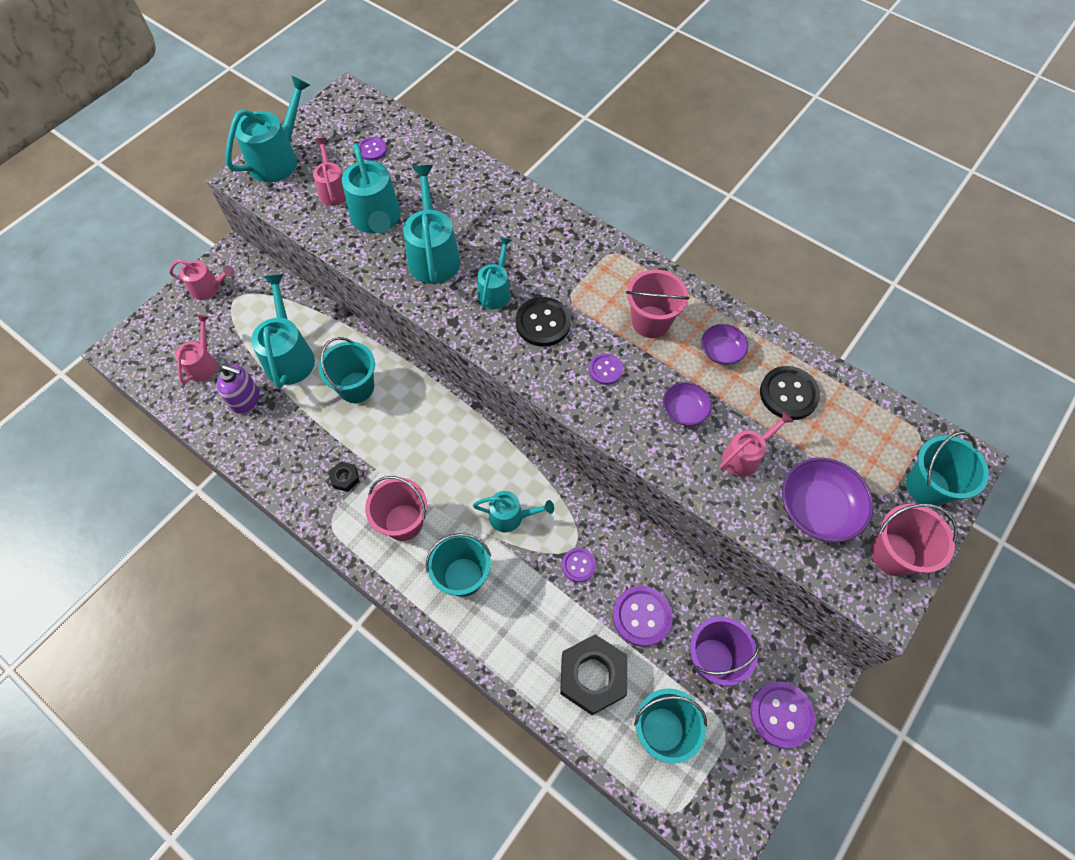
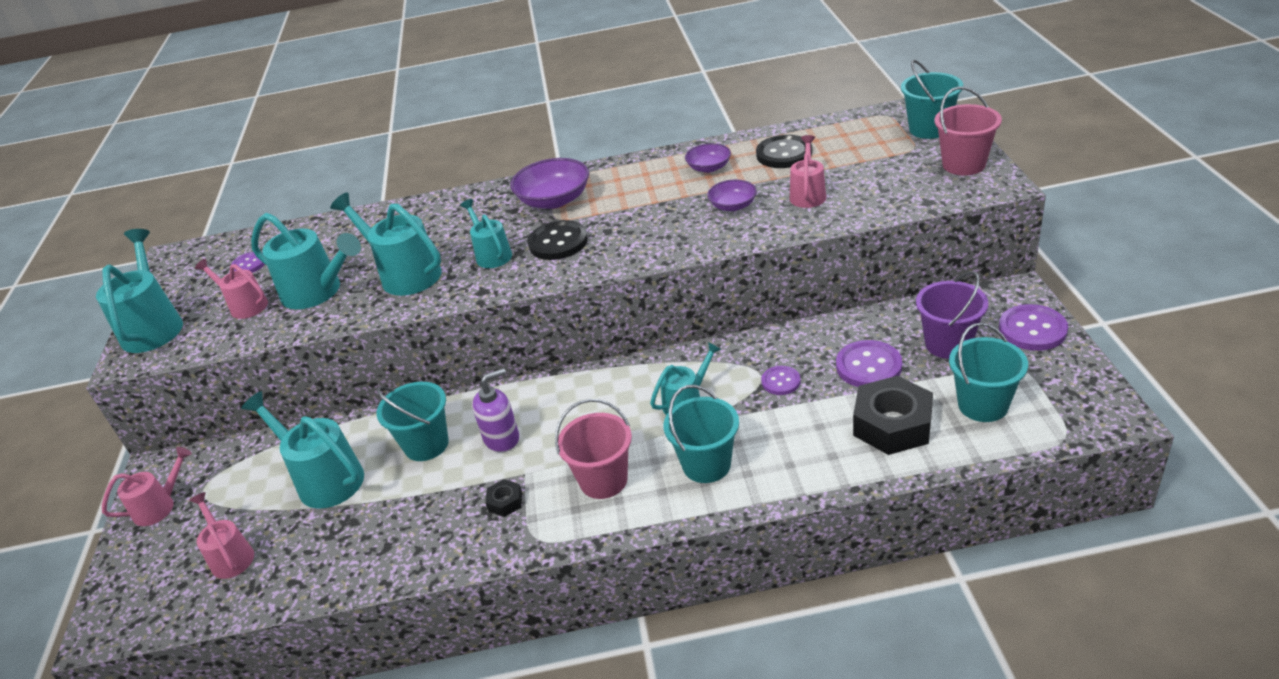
camera: 40 degrees left, 25 degrees down
purple soap dispenser [216,365,260,414] -> purple soap dispenser moved to [472,368,519,452]
purple button [589,353,623,385] -> none
pink bucket [626,270,689,338] -> none
purple bowl [782,457,874,543] -> purple bowl moved to [510,158,589,209]

